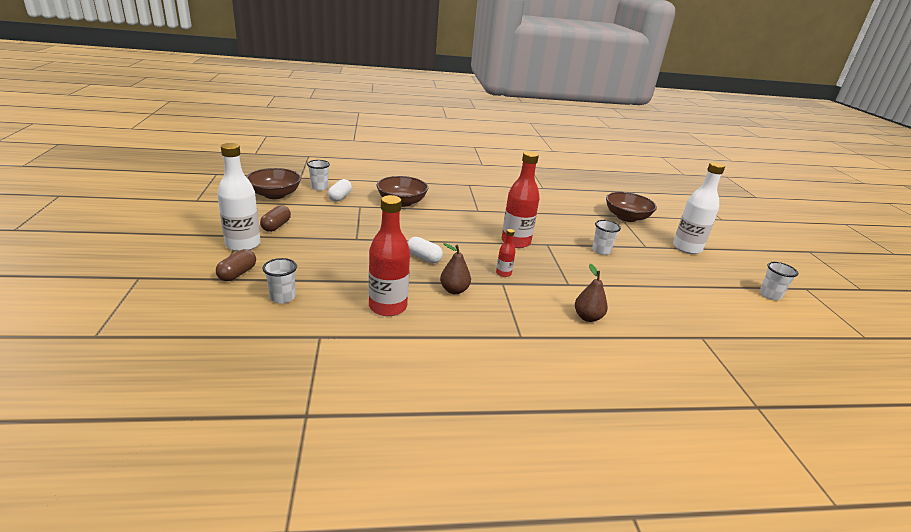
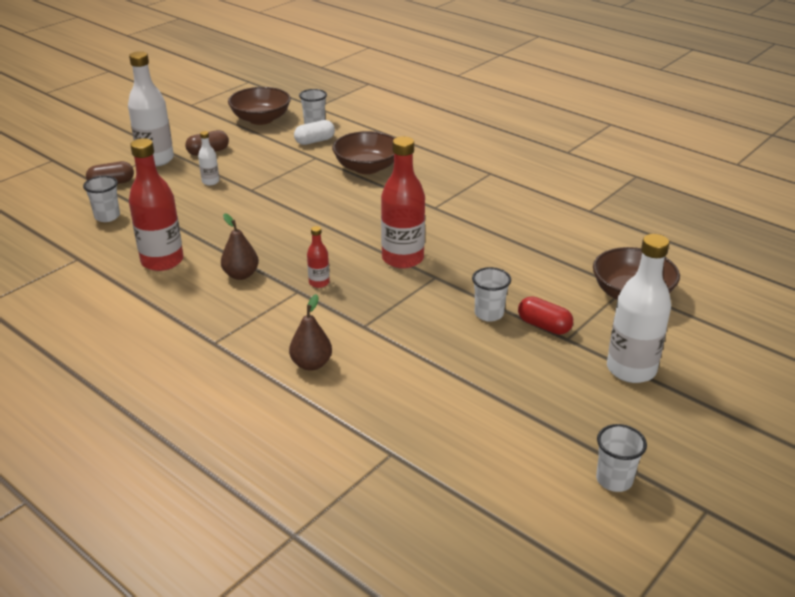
camera: 50 degrees right, 5 degrees up
white capsule [407,237,443,263] -> none
none -> white bottle [198,131,219,186]
none -> red capsule [518,296,573,335]

